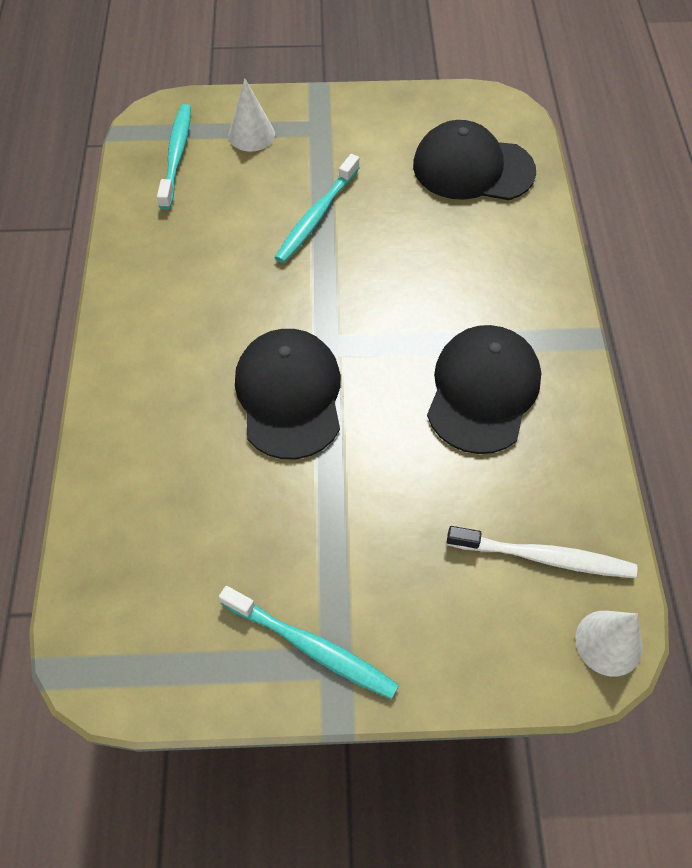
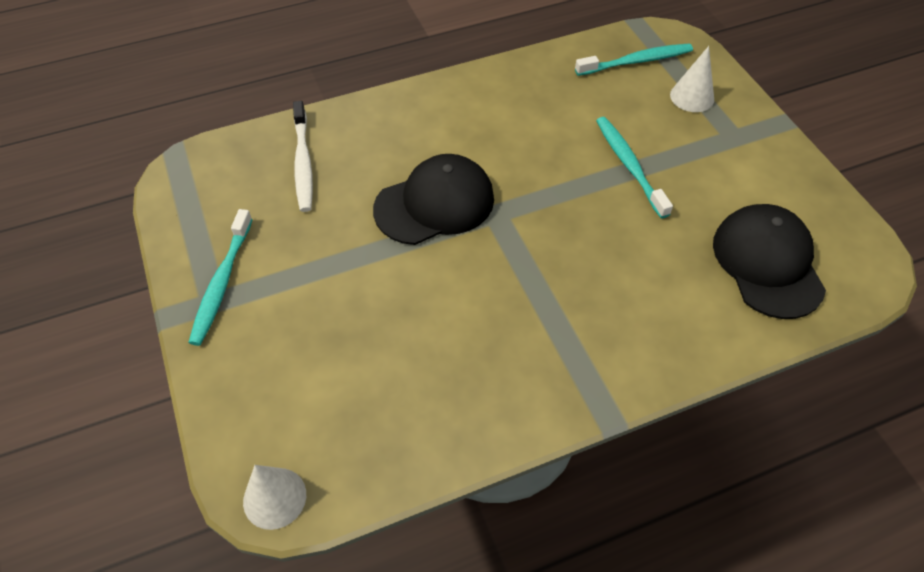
camera: 70 degrees right, 5 degrees down
turquoise toothbrush [274,154,360,263] -> turquoise toothbrush turned 60 degrees clockwise [596,117,673,218]
black cap [427,325,541,454] -> none
white toothbrush [447,526,637,578] -> white toothbrush moved to [293,101,313,212]

